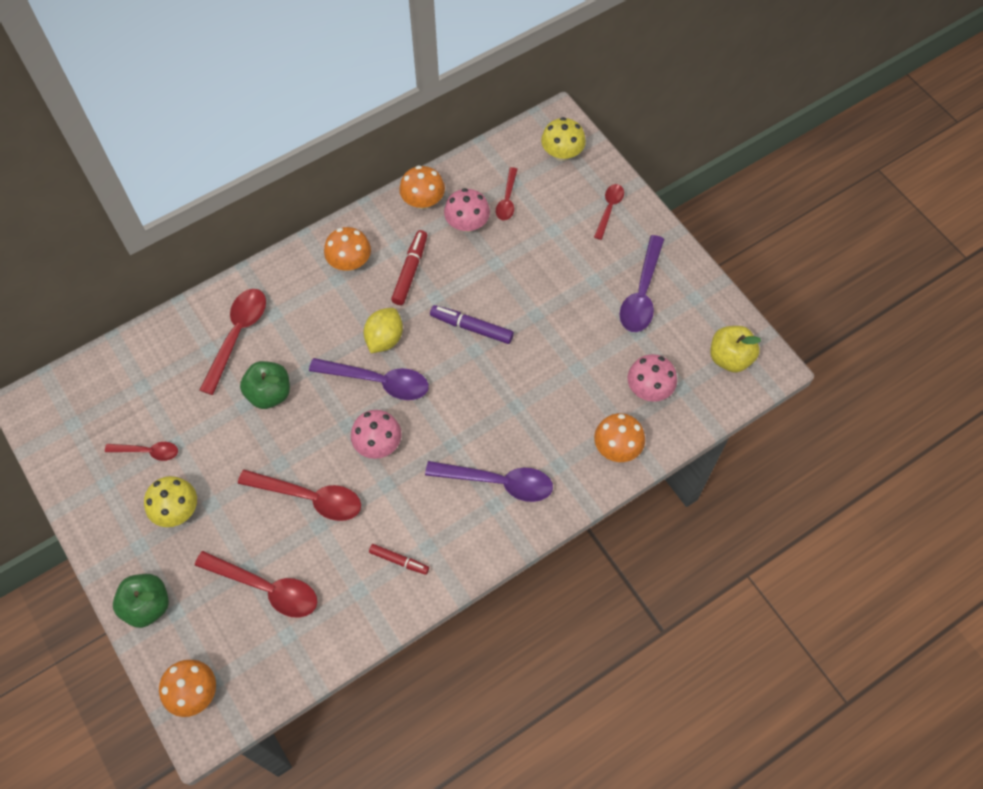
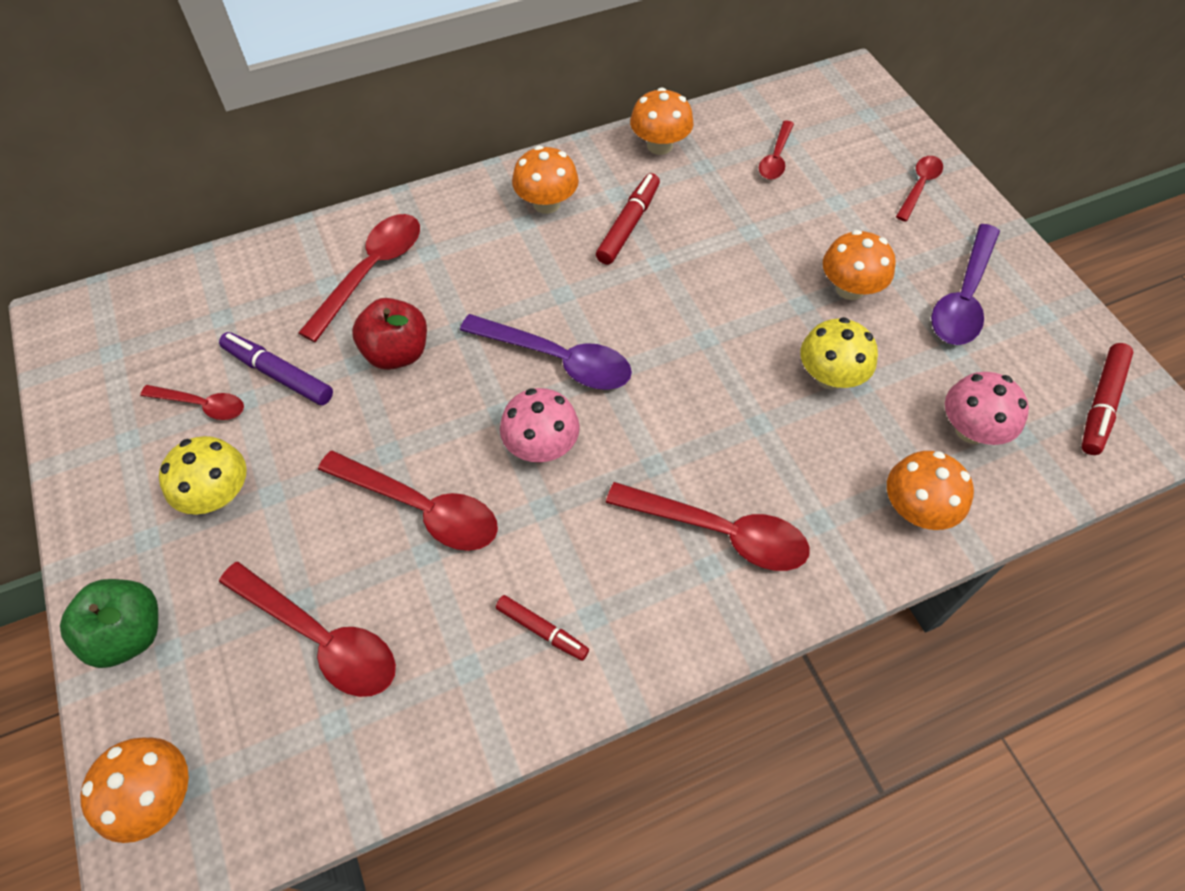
camera: 10 degrees right, 5 degrees down
green apple [240,361,290,409] -> red apple [352,298,427,370]
yellow lemon [364,308,403,353] -> none
purple spoon [425,461,553,502] -> red spoon [606,482,810,571]
purple marker [430,305,514,344] -> purple marker moved to [219,332,333,405]
pink mushroom [444,188,490,232] -> none
yellow mushroom [541,117,586,161] -> yellow mushroom moved to [800,317,878,390]
yellow apple [710,326,761,373] -> red marker [1082,343,1133,455]
none -> orange mushroom [823,230,896,300]

